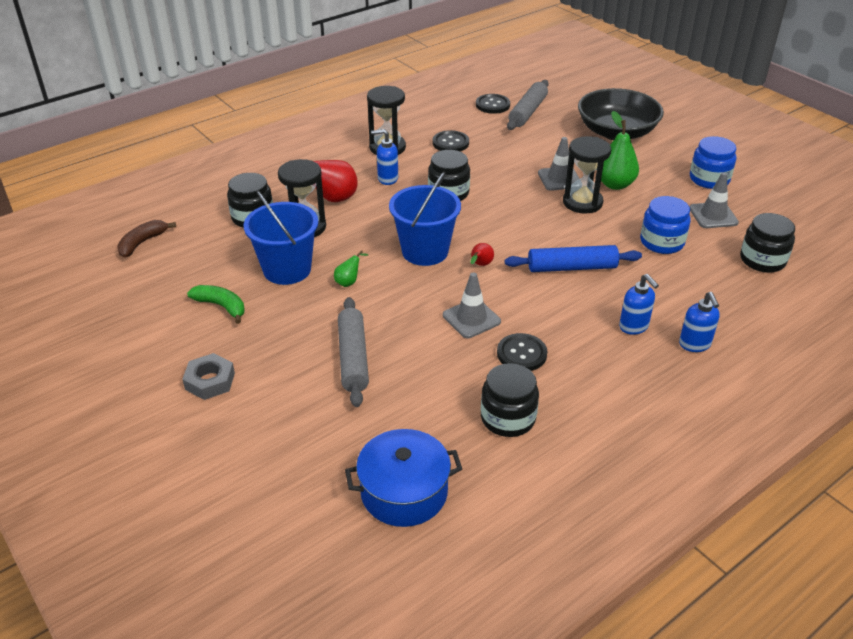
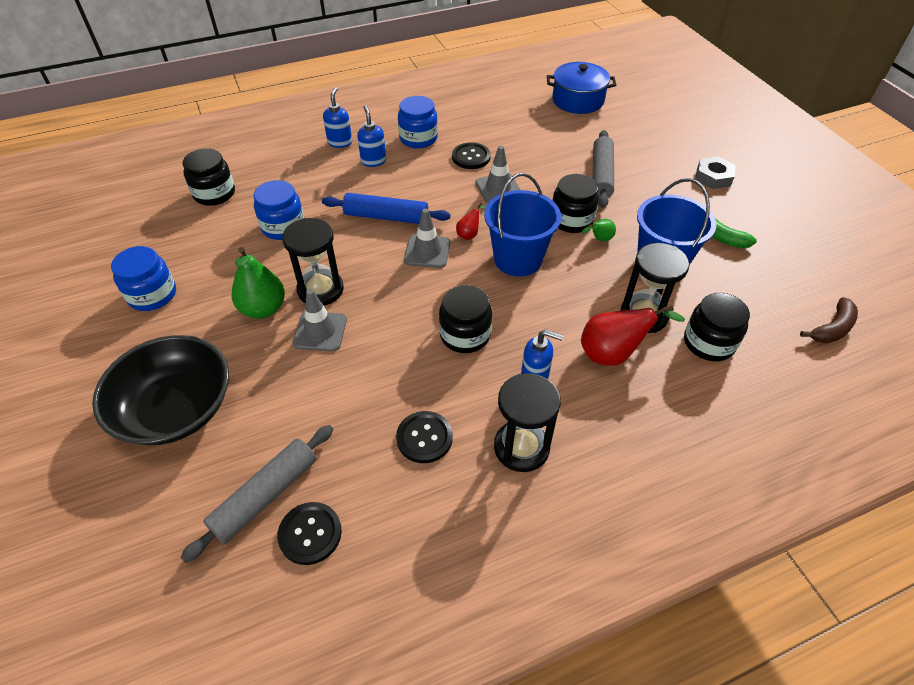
camera: 165 degrees left, 10 degrees up
black jar [481,363,539,437] -> black jar moved to [552,174,599,233]
grey traffic cone [689,172,739,228] -> grey traffic cone moved to [404,209,450,268]
none -> blue jar [398,96,438,149]

